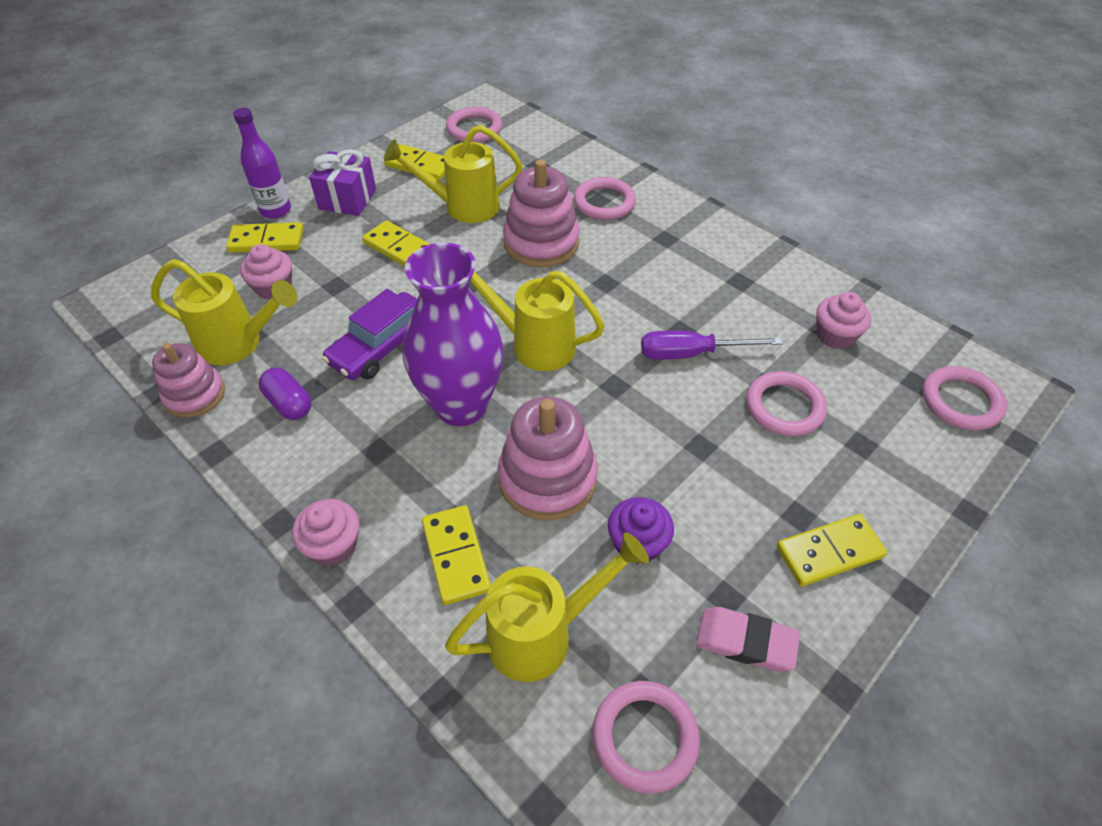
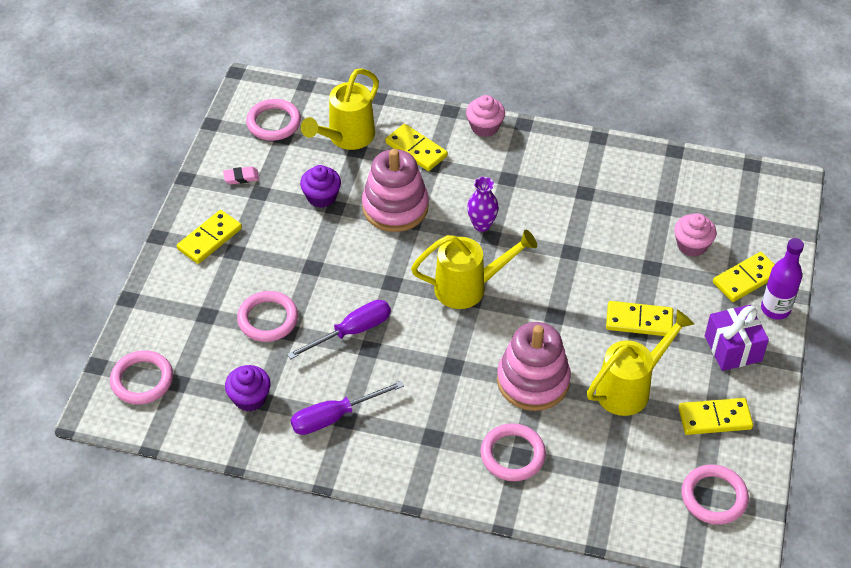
camera: 150 degrees right, 0 degrees up
yellow watering can [151,259,297,365] -> none
pink stacking toy [152,343,225,418] -> none
purple capsule [259,367,311,420] -> none
purple car [322,289,417,380] -> none
purple vase [402,243,504,426] -> purple vase [467,177,499,232], size x0.46
pink eraser [696,607,800,672] -> pink eraser [223,166,259,185], size x0.63
pink cupcake [816,292,871,349] -> purple cupcake [225,365,271,411]
none -> purple screwdriver [291,381,404,435]

